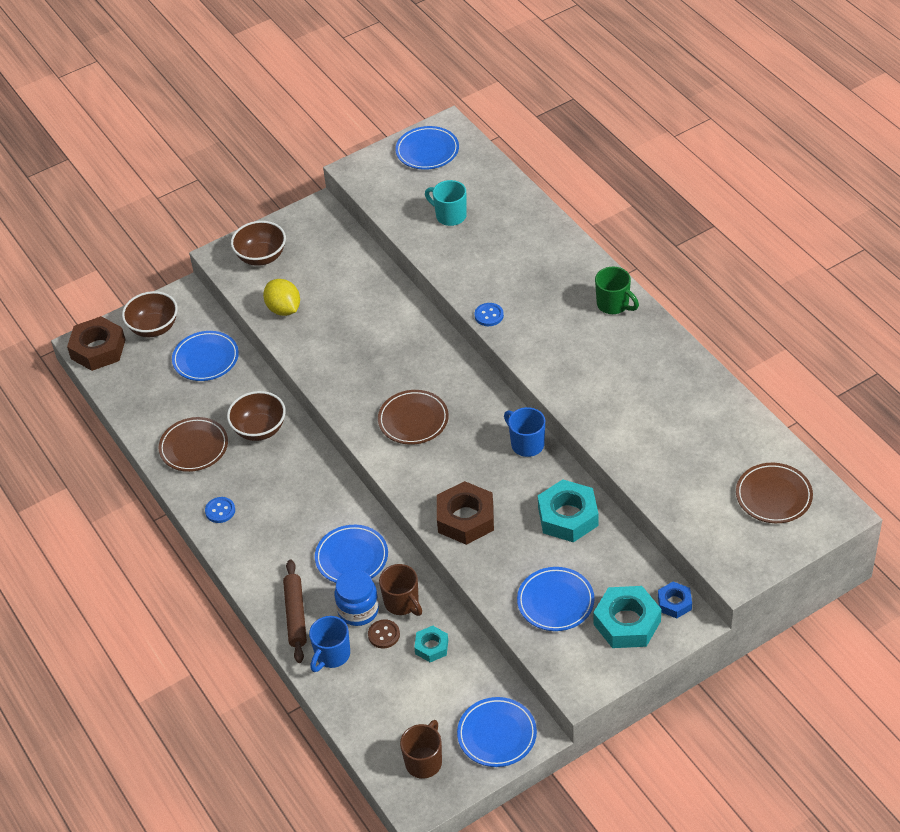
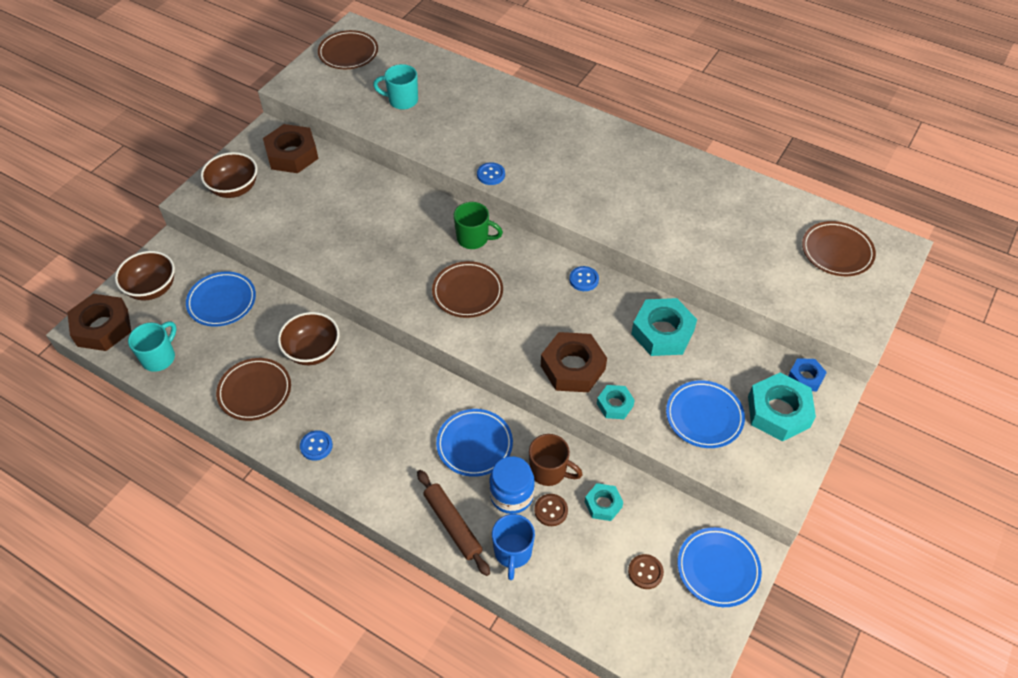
camera: 30 degrees left, 5 degrees up
yellow lemon [263,279,300,316] -> none
blue plate [395,126,459,170] -> brown plate [318,30,378,69]
brown mug [400,720,442,779] -> none
blue mug [504,407,545,457] -> blue button [569,266,599,291]
green mug [595,267,639,314] -> green mug moved to [454,202,503,249]
none -> turquoise mug [128,321,177,372]
none -> brown nut [263,124,319,173]
none -> turquoise nut [597,385,635,419]
none -> brown button [628,554,664,589]

